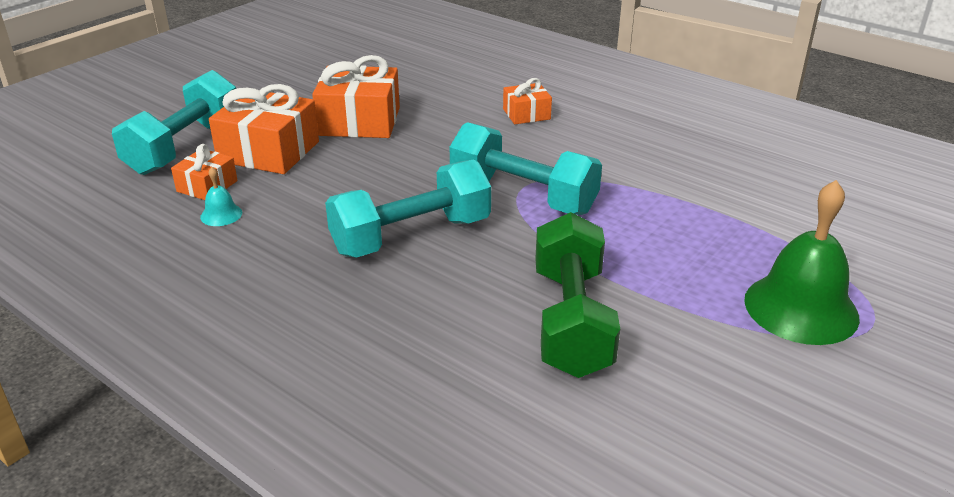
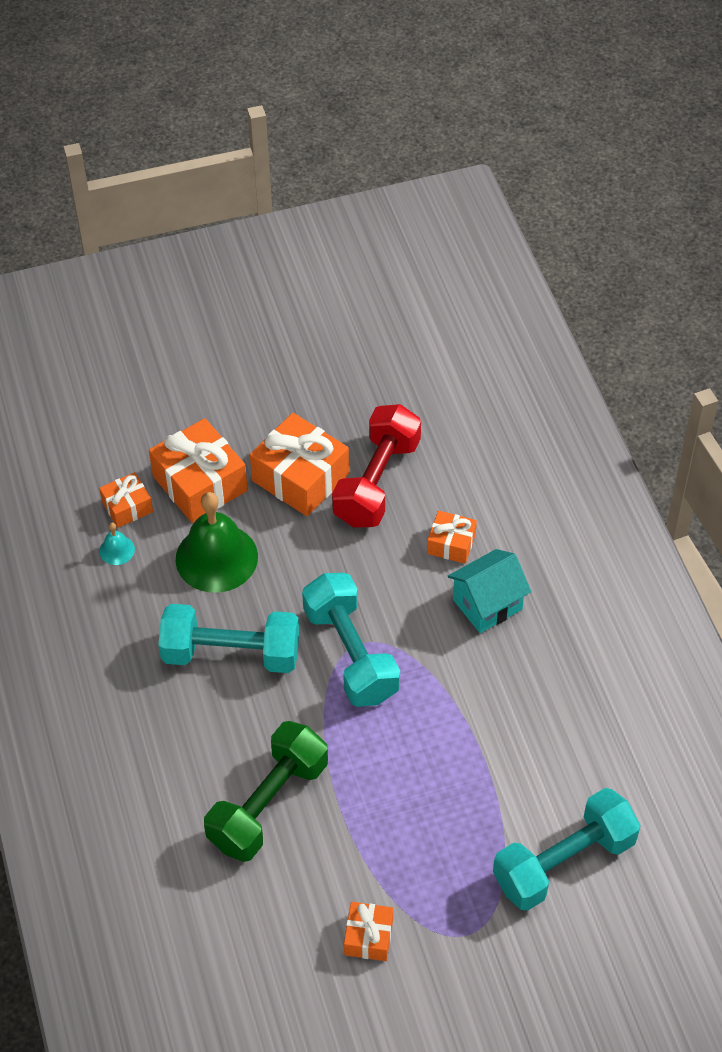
camera: 35 degrees right, 20 degrees up
turquoise dumbbell [112,70,236,175] -> turquoise dumbbell moved to [493,788,641,911]
green bell [744,180,860,345] -> green bell moved to [176,492,258,593]
none -> red dumbbell [332,404,421,528]
none -> orange gift [344,902,393,961]
none -> turquoise house [448,549,531,633]

